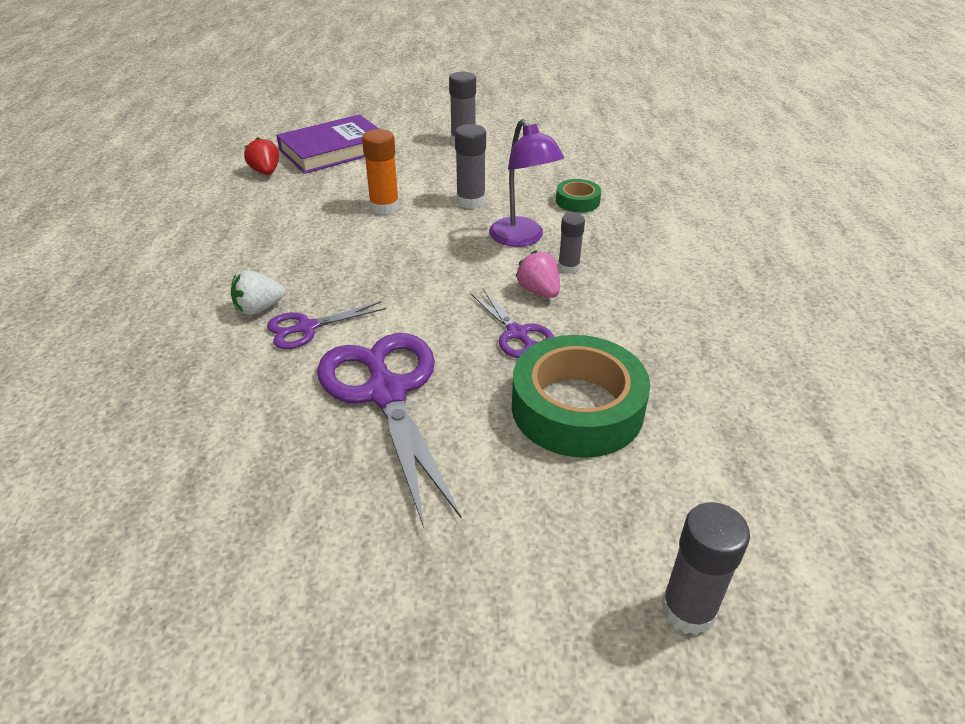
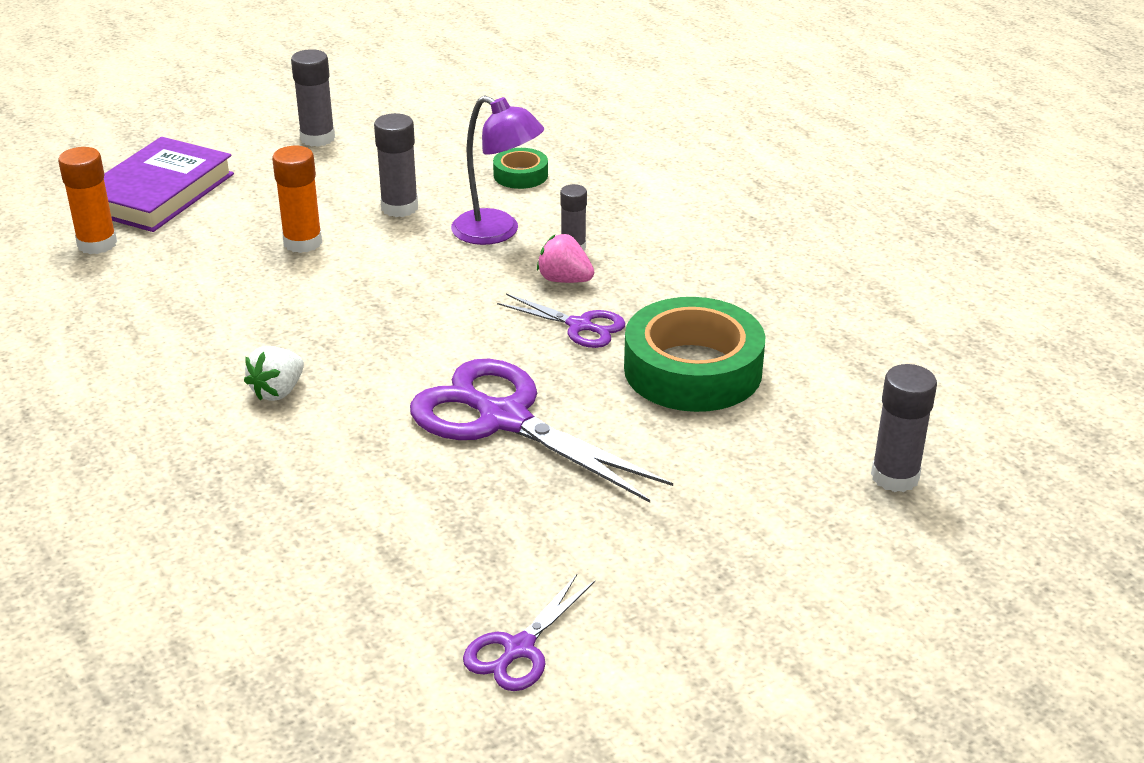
camera: 30 degrees left, 5 degrees down
red strawberry [244,137,279,175] -> orange glue stick [58,147,117,254]
purple scissors [267,301,386,349] -> purple scissors moved to [463,574,595,691]

